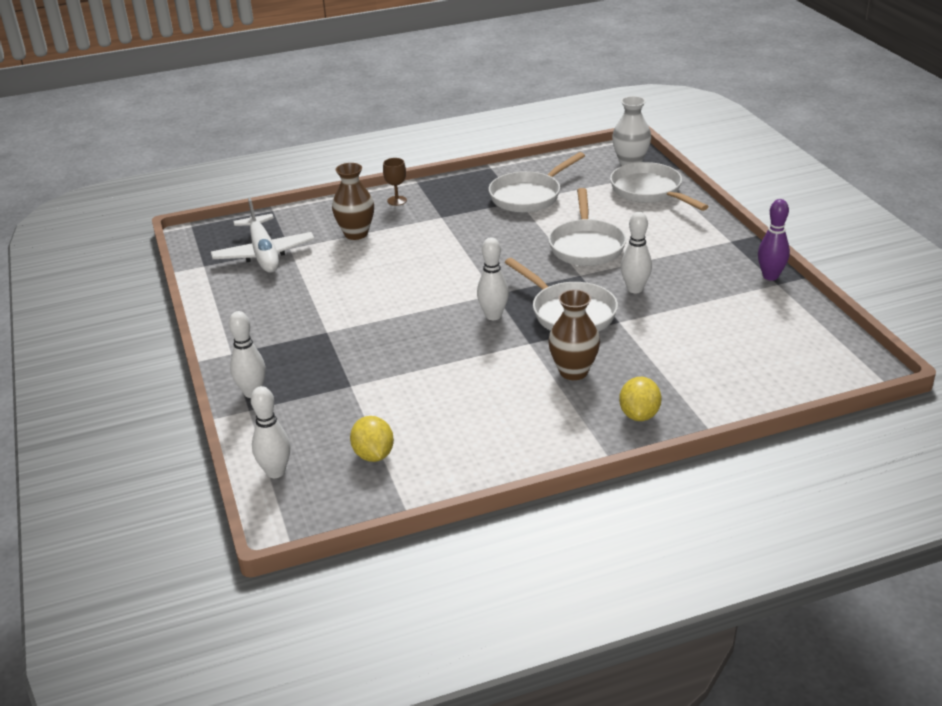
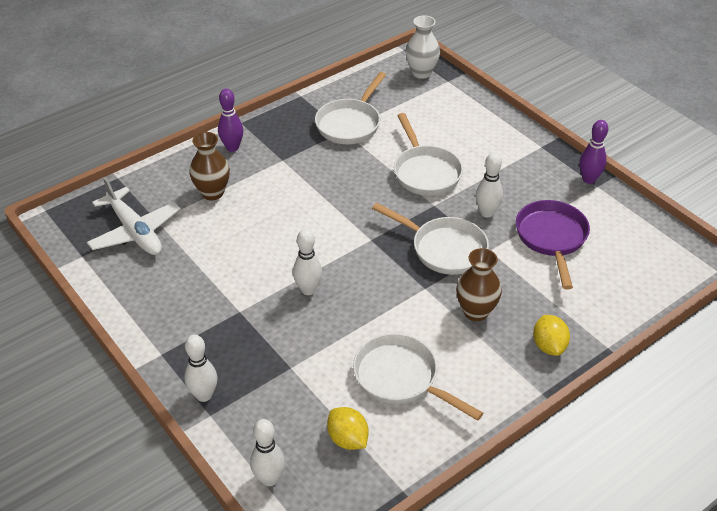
camera: 20 degrees left, 10 degrees up
brown goblet [383,158,407,206] -> purple bowling pin [218,89,243,152]
white bowling pin [477,237,509,320] -> white bowling pin moved to [293,229,322,295]
white pan [610,162,709,211] -> white pan moved to [353,333,483,421]
none -> purple pan [516,200,590,290]

